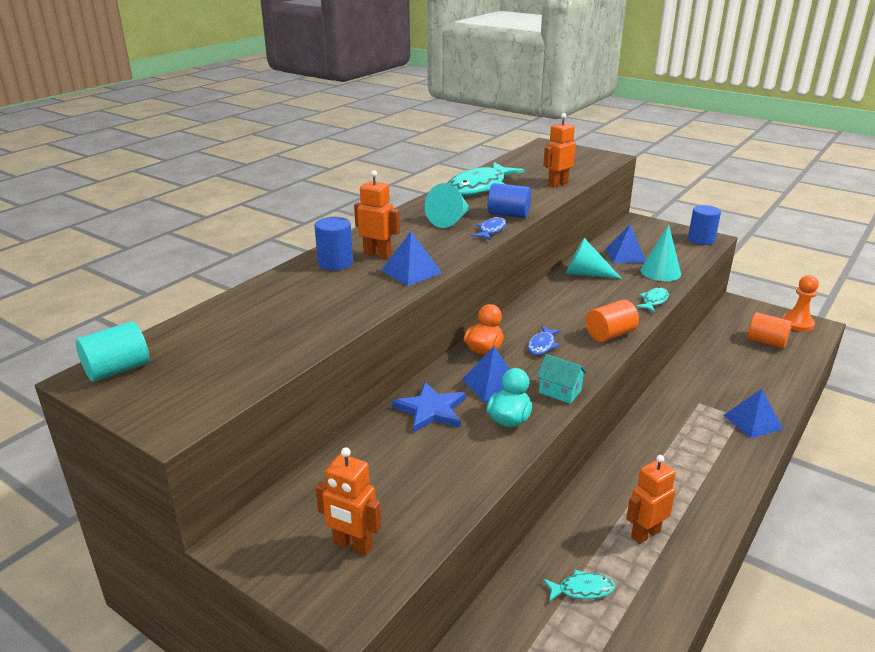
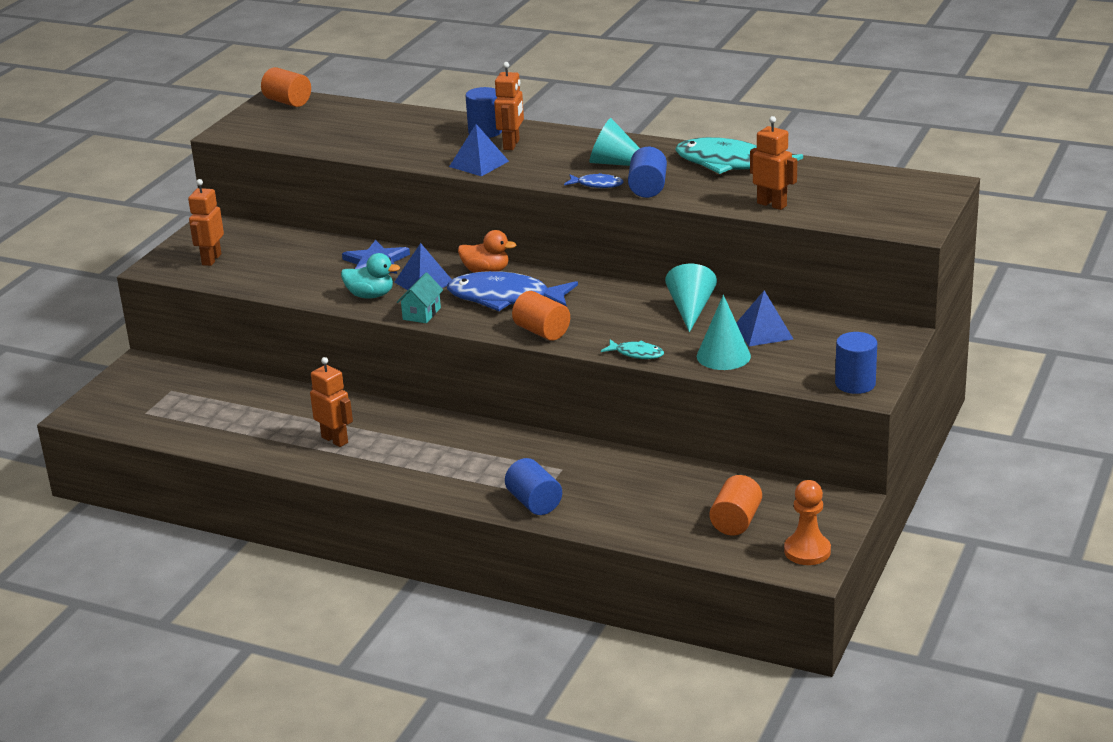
camera: 80 degrees right, 0 degrees up
turquoise cylinder [76,321,149,382] -> orange cylinder [261,67,311,107]
blue fish [528,326,561,355] -> blue fish [447,271,578,311], size x2.19
turquoise fish [543,570,615,602] -> none
blue pyramid [724,389,783,438] -> blue cylinder [505,458,562,515]

